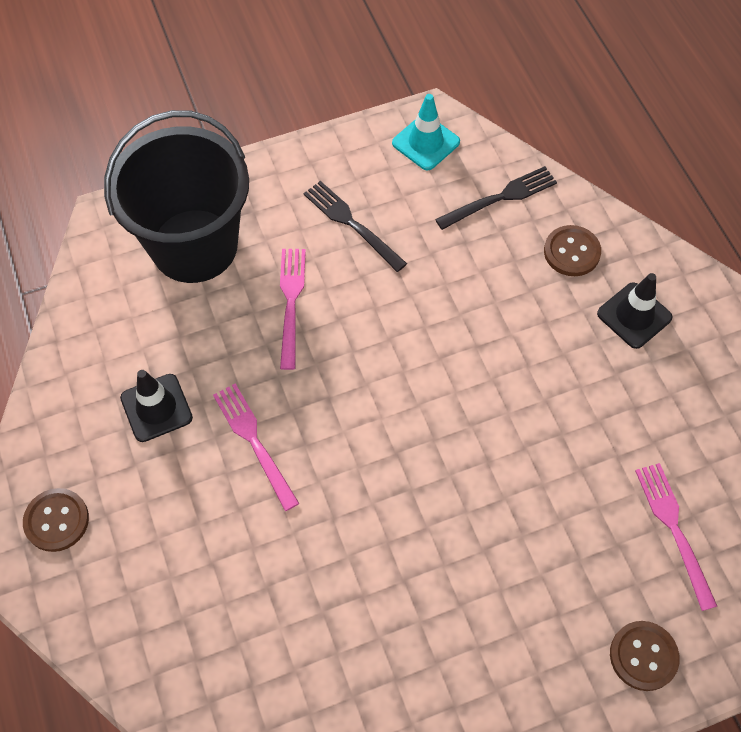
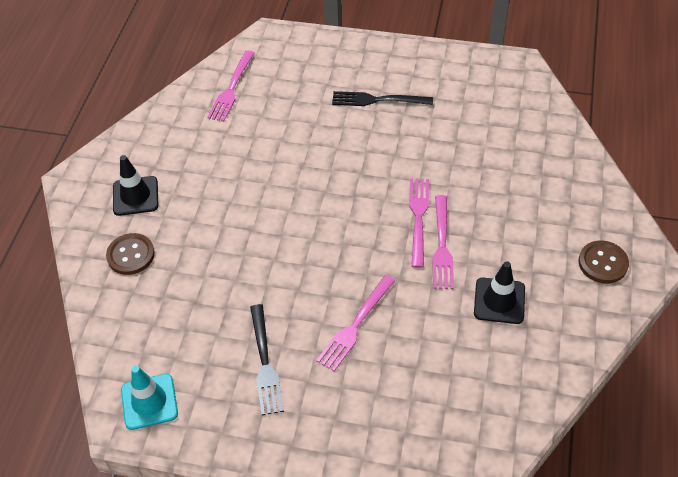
camera: 145 degrees left, 10 degrees down
black bucket [104,110,249,283] -> none
black fork [435,166,557,230] -> black fork moved to [332,91,433,106]
brown button [610,621,680,691] -> none
none -> pink fork [409,178,429,268]

